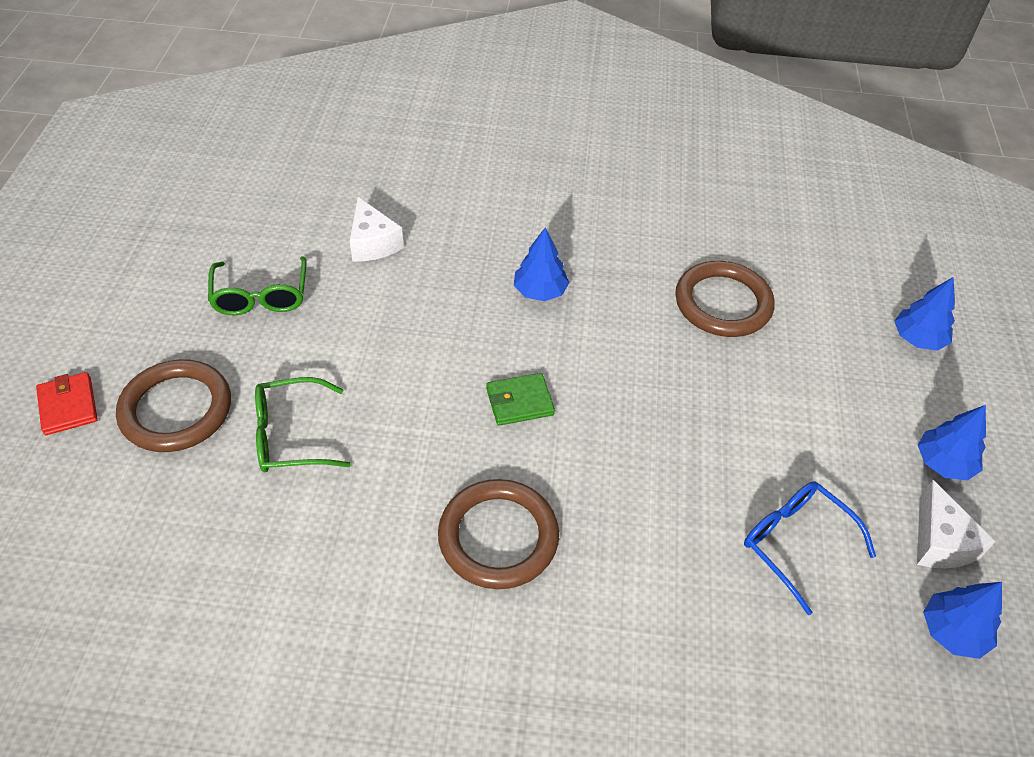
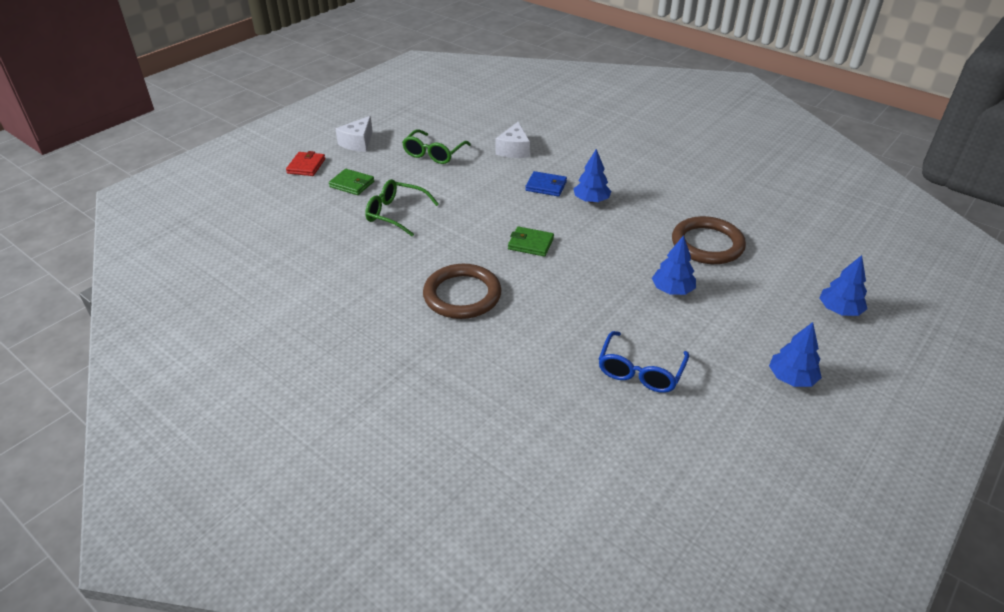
camera: 35 degrees right, 10 degrees down
brown ring [116,359,231,452] -> green wallet [329,169,374,195]
blue glasses [744,481,876,615] -> blue glasses turned 150 degrees counterclockwise [599,331,689,393]
white cheese [917,480,996,568] -> white cheese moved to [336,116,373,152]
blue tree [923,582,1002,659] -> blue tree moved to [652,235,696,295]
none -> blue wallet [525,171,567,197]

